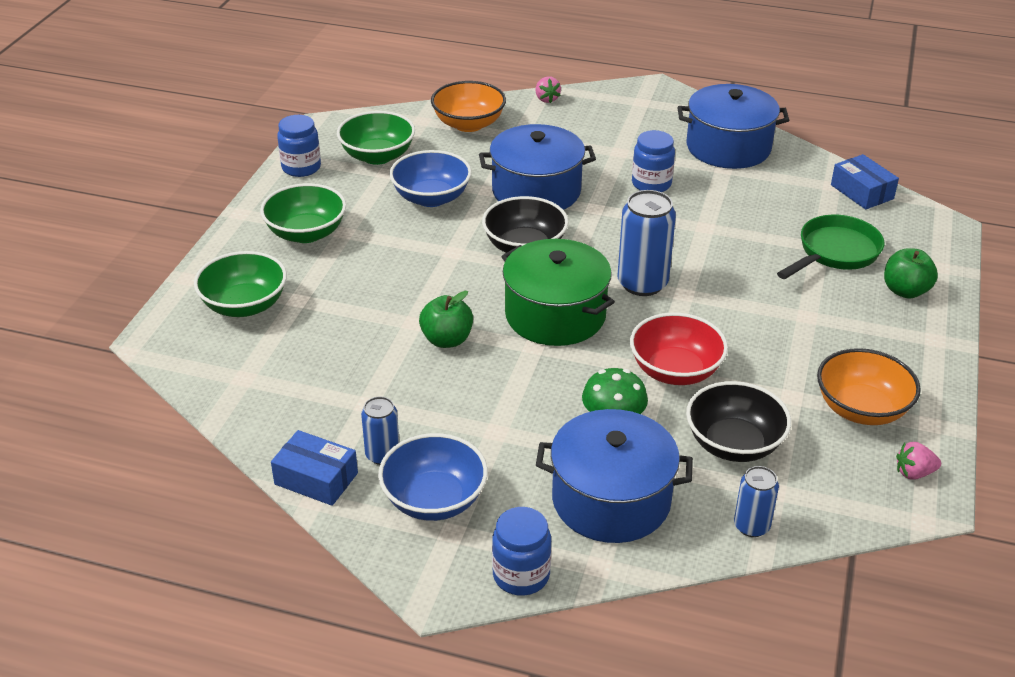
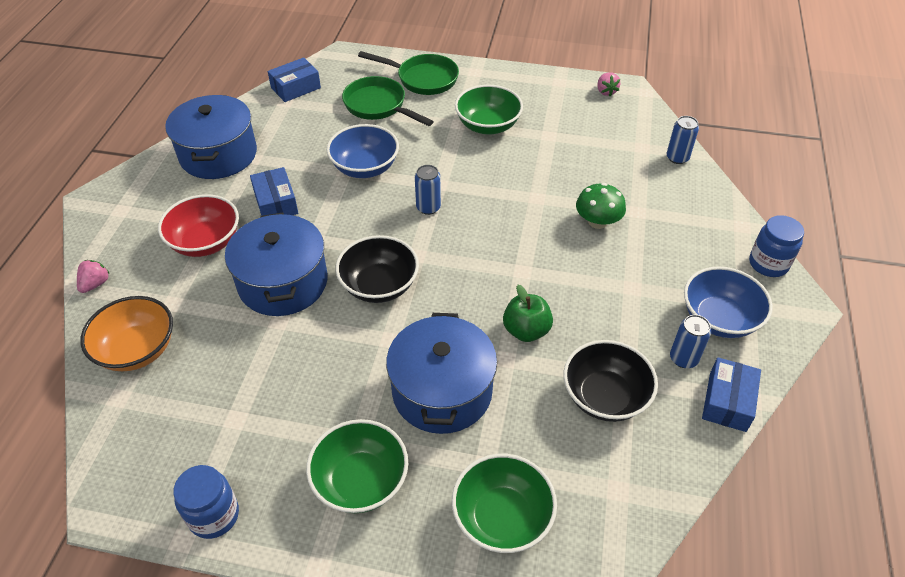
camera: 95 degrees left, 10 degrees up
green bowl [337,111,415,165] -> green bowl moved to [455,84,523,135]
blue bowl [389,150,472,207] -> blue bowl moved to [327,124,399,178]
green pot [501,239,615,346] -> none
pink strawberry [535,76,561,103] -> pink strawberry turned 45 degrees counterclockwise [77,260,110,293]
blue pot [536,409,693,543] -> blue pot moved to [386,313,497,434]
blue can [618,190,676,296] -> blue can [415,165,441,215], size x0.58
red bowl [630,312,728,385] -> red bowl moved to [158,194,239,257]
blue jar [632,130,675,192] -> blue box [250,167,298,216]
black bowl [686,381,791,462] -> black bowl moved to [563,340,658,422]
orange bowl [817,348,921,425] -> none
green apple [884,248,938,299] -> green pan [358,51,459,95]

